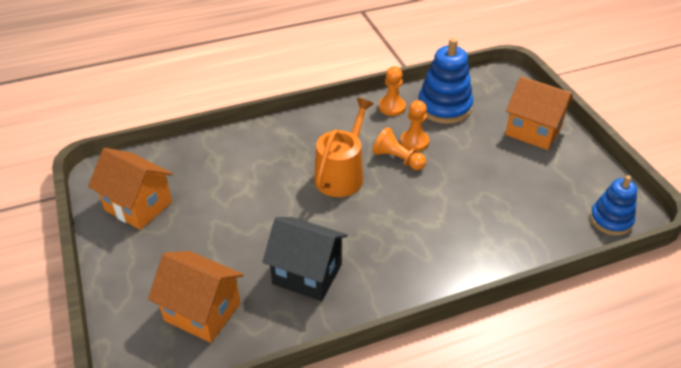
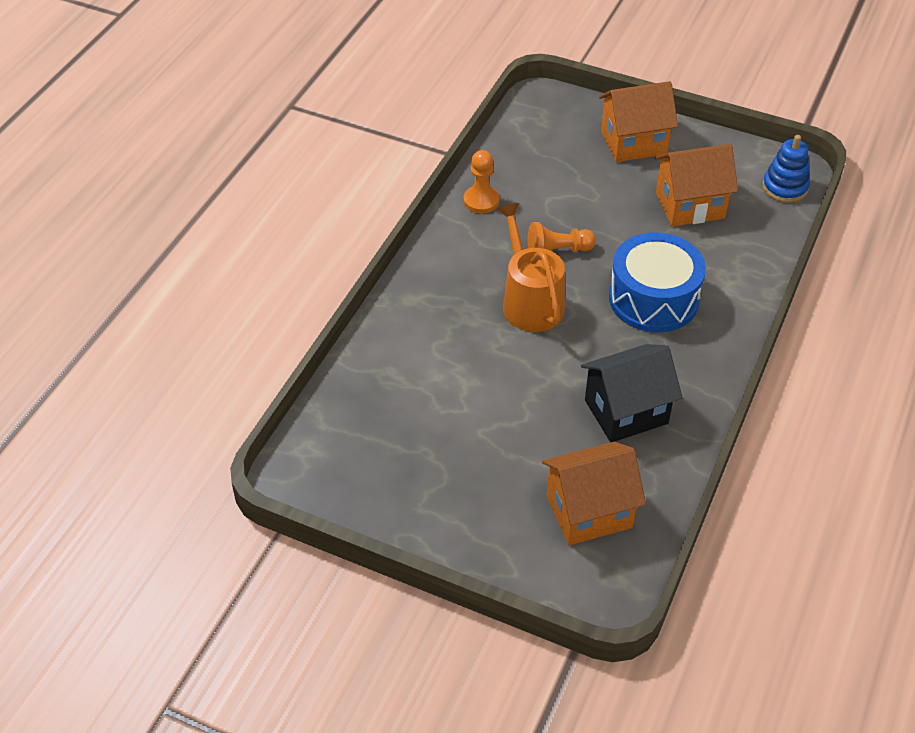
camera: 45 degrees left, 5 degrees up
orange house [88,148,173,230] -> orange house moved to [655,144,738,227]
orange pawn [400,100,429,152] -> none
blue stacking toy [418,38,473,124] -> none
none -> blue drum [609,232,706,332]

